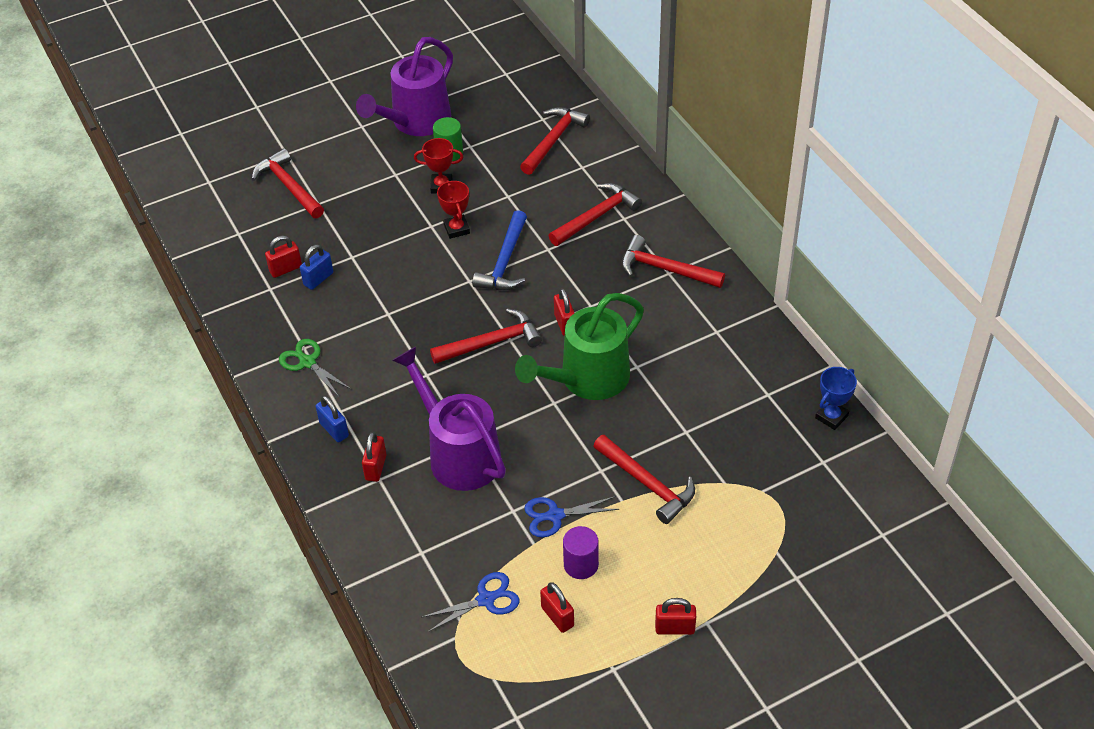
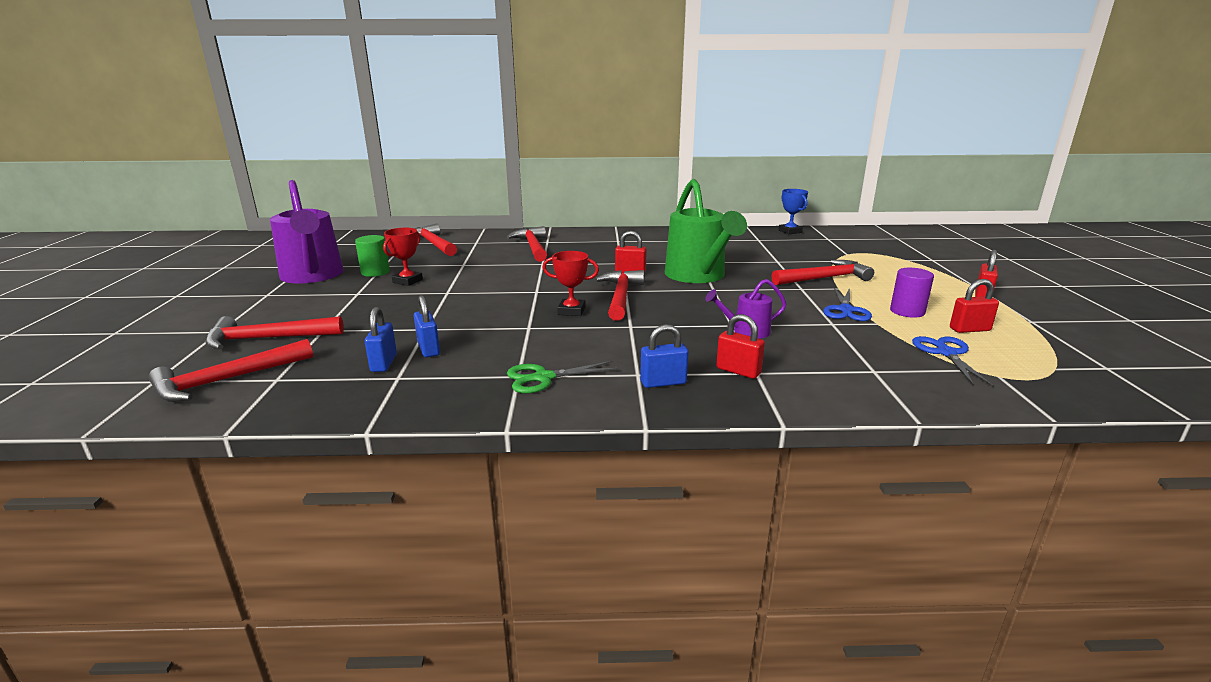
camera: 65 degrees left, 25 degrees down
red padlock [265,236,302,278] -> blue padlock [365,307,397,372]
purple watering can [392,347,506,491] -> purple watering can [705,279,786,339], size x0.48
red trophy [437,180,470,239] -> red trophy moved to [543,251,599,316]
blue hammer [472,210,527,290] -> none
red hammer [622,235,725,288] -> red hammer moved to [148,339,313,402]

